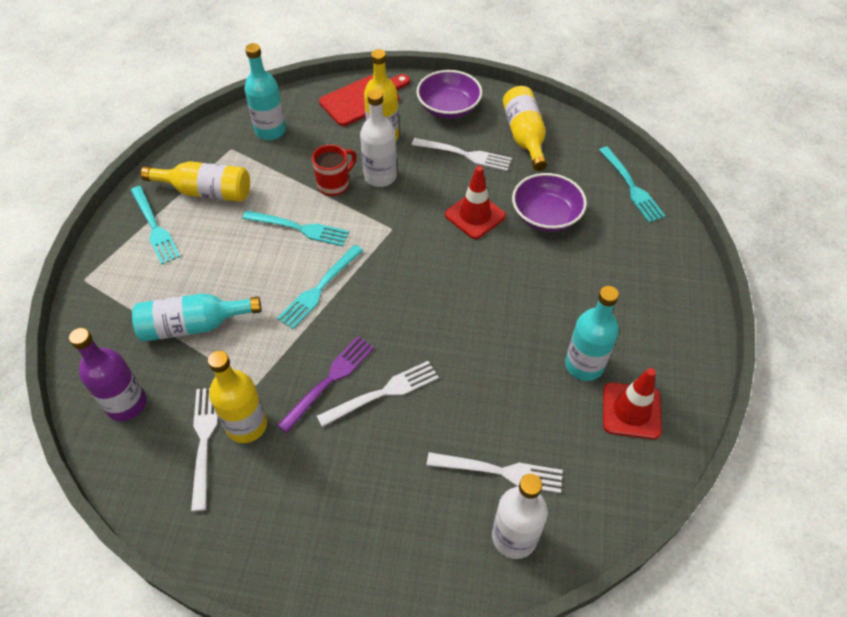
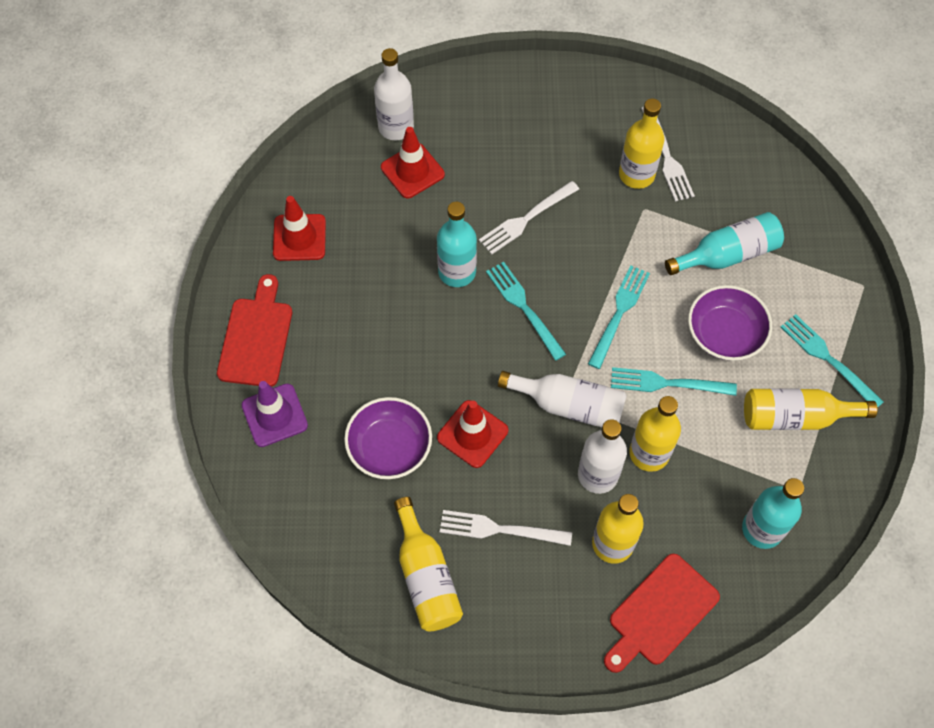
camera: 170 degrees right, 10 degrees up
purple bottle [69,328,147,421] -> none
purple fork [277,336,374,433] -> none
red mug [312,145,357,196] -> yellow bottle [629,396,681,472]
purple bowl [416,70,482,119] -> purple bowl moved to [688,285,772,361]
white fork [426,452,563,493] -> red traffic cone [381,127,445,198]
turquoise bottle [565,286,619,381] -> turquoise bottle moved to [437,202,477,287]
turquoise fork [599,146,665,222] -> turquoise fork moved to [486,262,566,361]
none -> red cutting board [217,274,292,387]
none -> purple traffic cone [242,381,308,447]
none -> white bottle [498,371,627,427]

